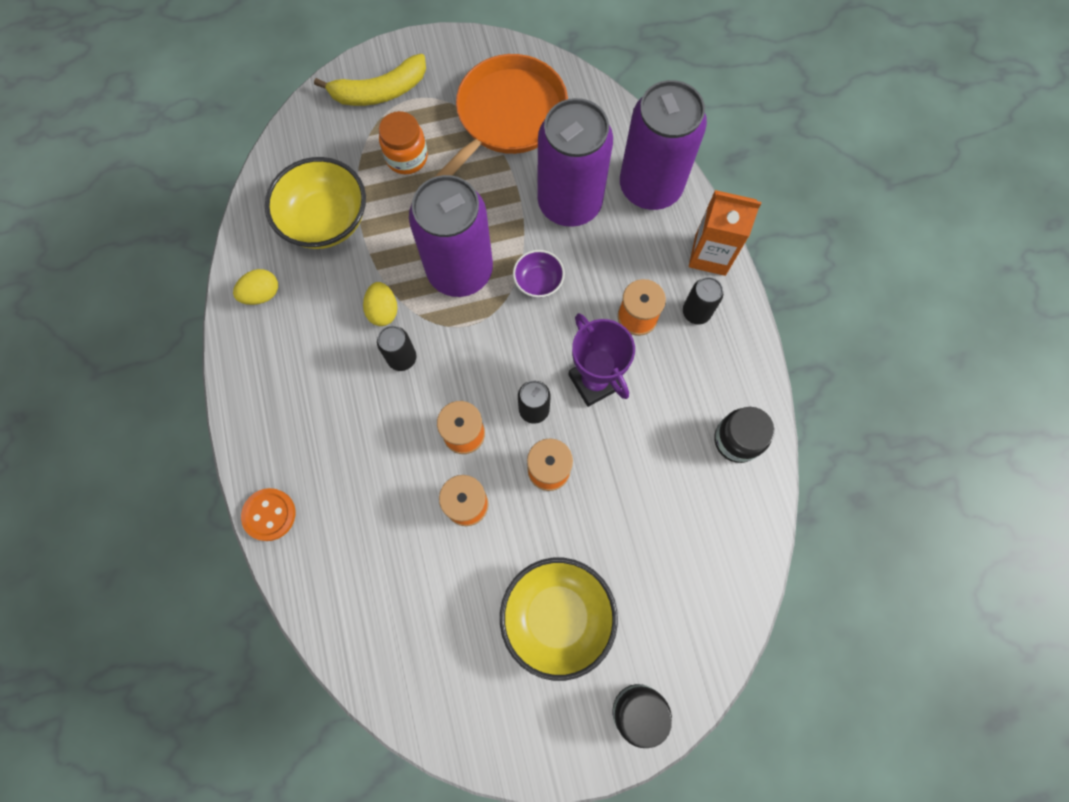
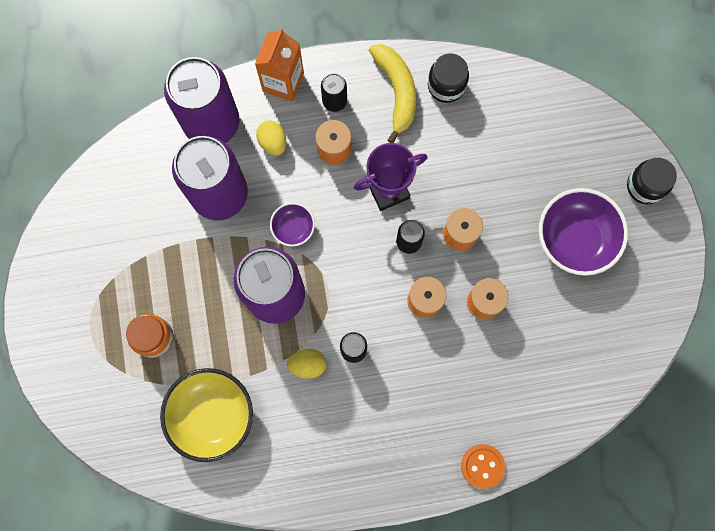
camera: 85 degrees left, 5 degrees up
yellow egg [233,269,278,305] -> yellow egg moved to [256,120,286,156]
yellow banana [314,54,426,106] -> yellow banana moved to [369,44,416,143]
orange pan [435,54,568,177] -> none
yellow bowl [500,558,618,681] -> purple bowl [539,188,628,276]

